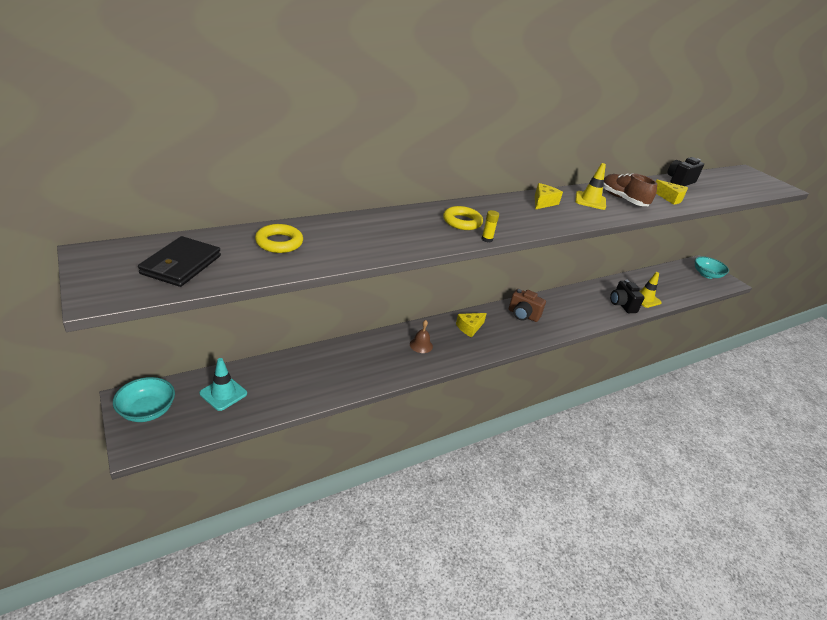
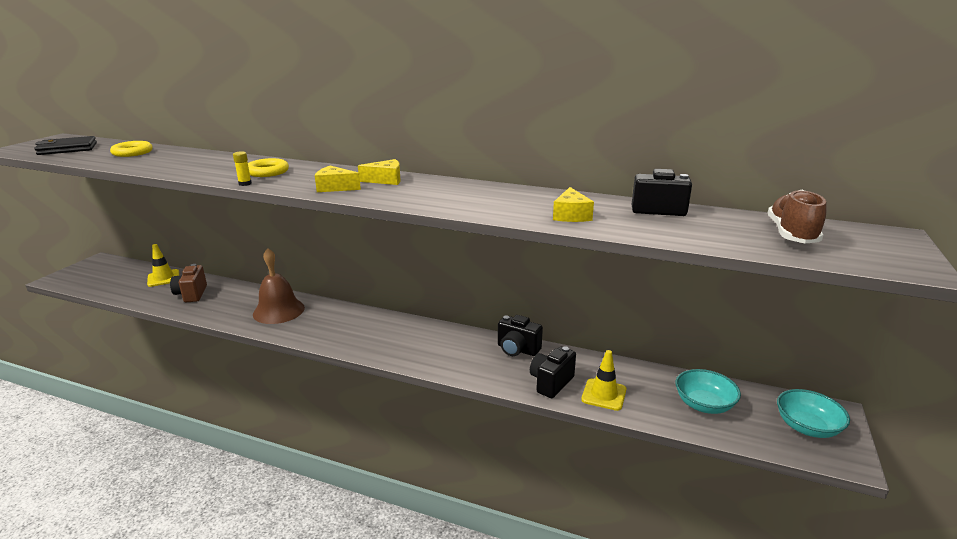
camera: 55 degrees right, 10 degrees down
turquoise bowl [113,377,175,422] -> turquoise bowl moved to [676,369,741,414]
turquoise traffic cone [199,358,247,411] -> none
brown bell [410,320,433,353] -> brown bell [253,248,305,324], size x2.01
yellow cheese [456,313,487,338] -> yellow cheese moved to [315,166,361,192]
brown camera [509,289,546,322] -> brown camera moved to [170,264,207,302]
yellow traffic cone [575,163,606,210] -> yellow traffic cone moved to [147,244,179,287]
brown shoe [603,173,657,206] -> brown shoe moved to [768,190,826,243]
none -> black camera [498,315,543,356]

